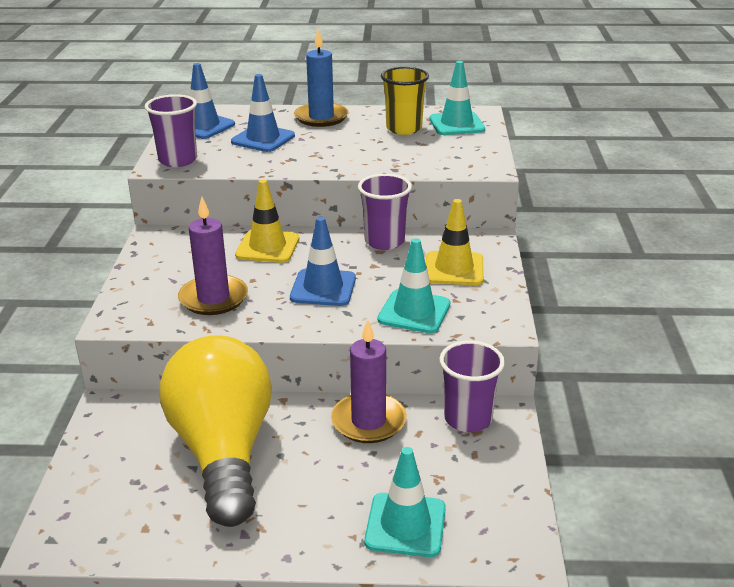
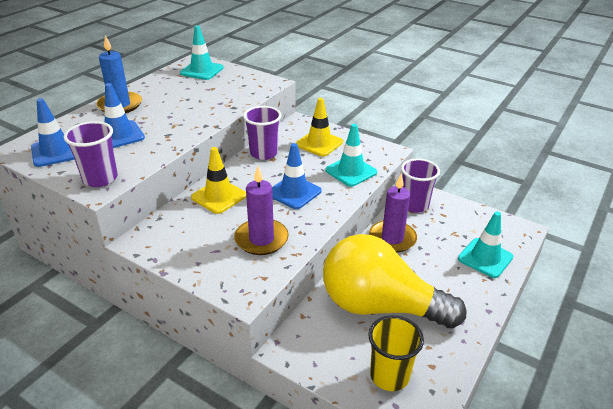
camera: 60 degrees left, 5 degrees up
yellow cup [381,67,429,135] -> yellow cup moved to [368,315,424,391]

